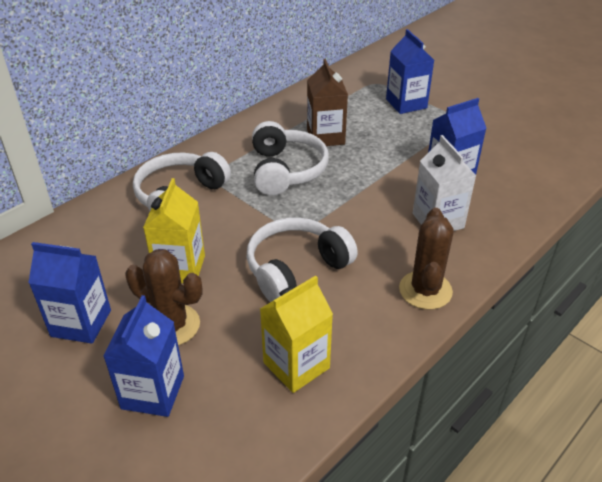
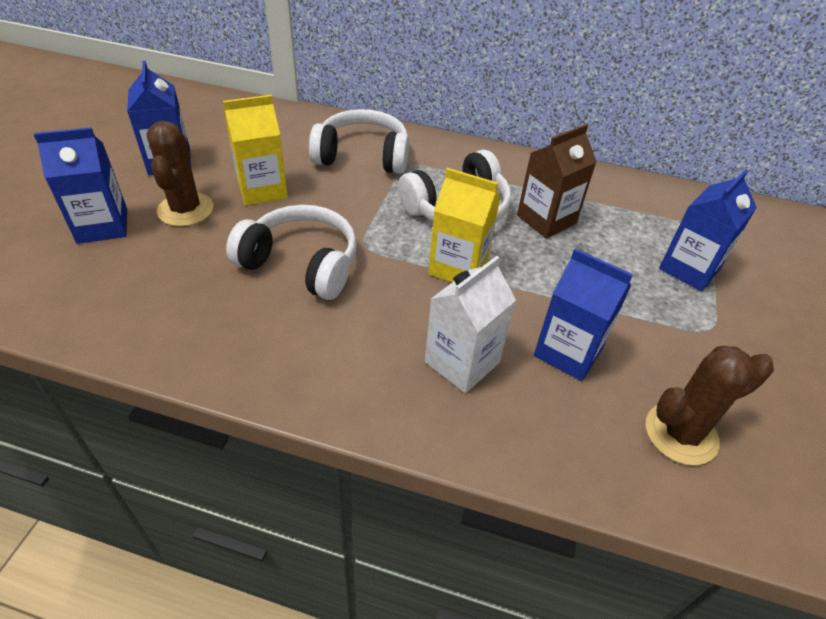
camera: 60 degrees right, 5 degrees up
yellow carton [260,276,333,393] -> yellow carton moved to [428,168,500,282]
brown cactus [399,208,454,310] -> brown cactus moved to [646,346,774,466]

